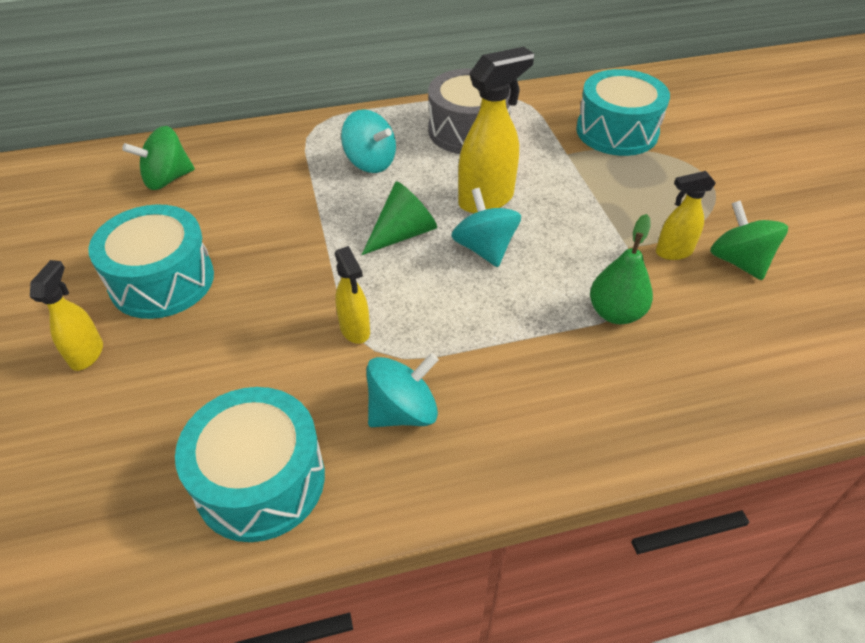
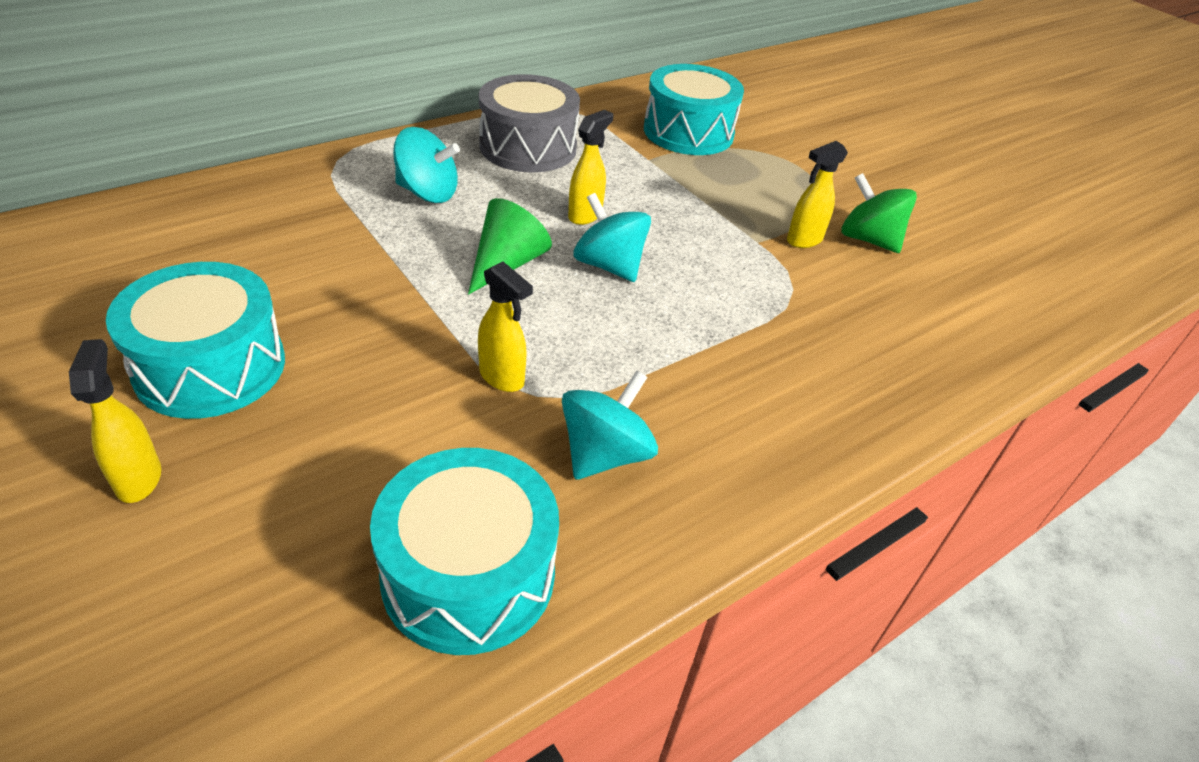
camera: 25 degrees left, 5 degrees down
green spinning top [122,126,195,190] -> none
yellow spray bottle [458,47,534,213] -> yellow spray bottle [568,110,613,225], size x0.58
green pear [590,214,653,324] -> none

